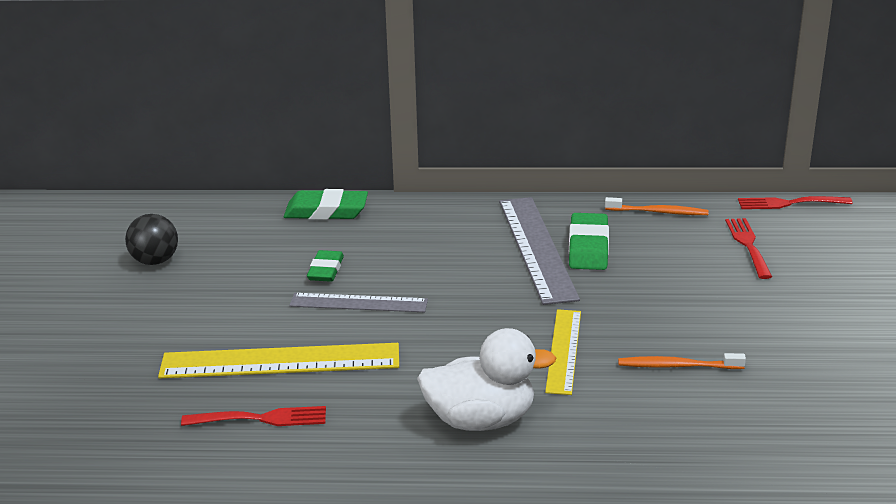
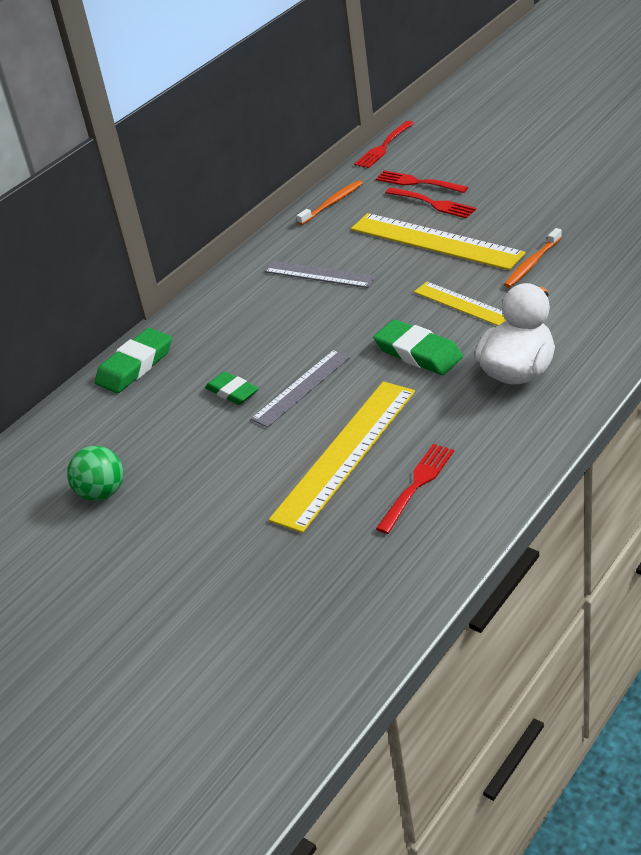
camera: 50 degrees left, 10 degrees up
black ball [125,214,178,265] -> green ball [67,446,123,501]
grey ruler [499,197,580,305] -> grey ruler [264,261,376,288], size x0.62
green eraser [569,213,609,270] -> green eraser moved to [373,319,463,375]
none -> yellow ruler [351,213,526,270]
none -> red fork [385,187,476,218]

